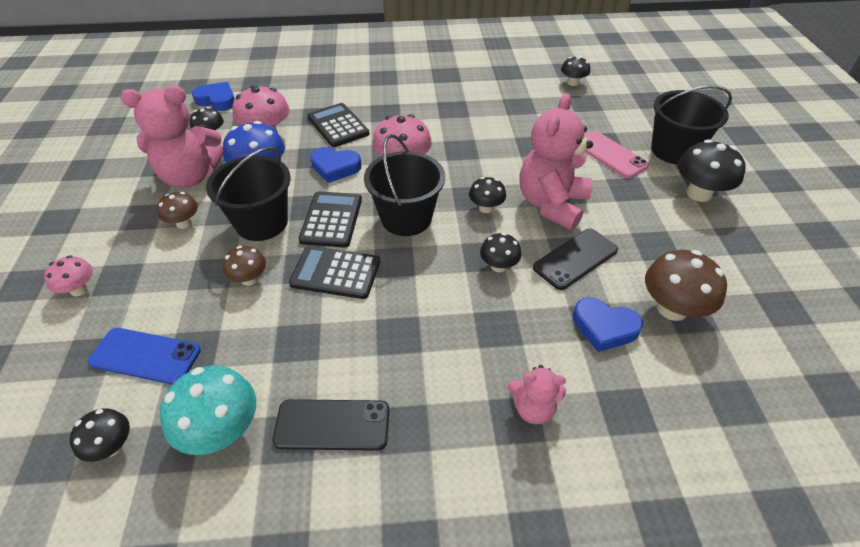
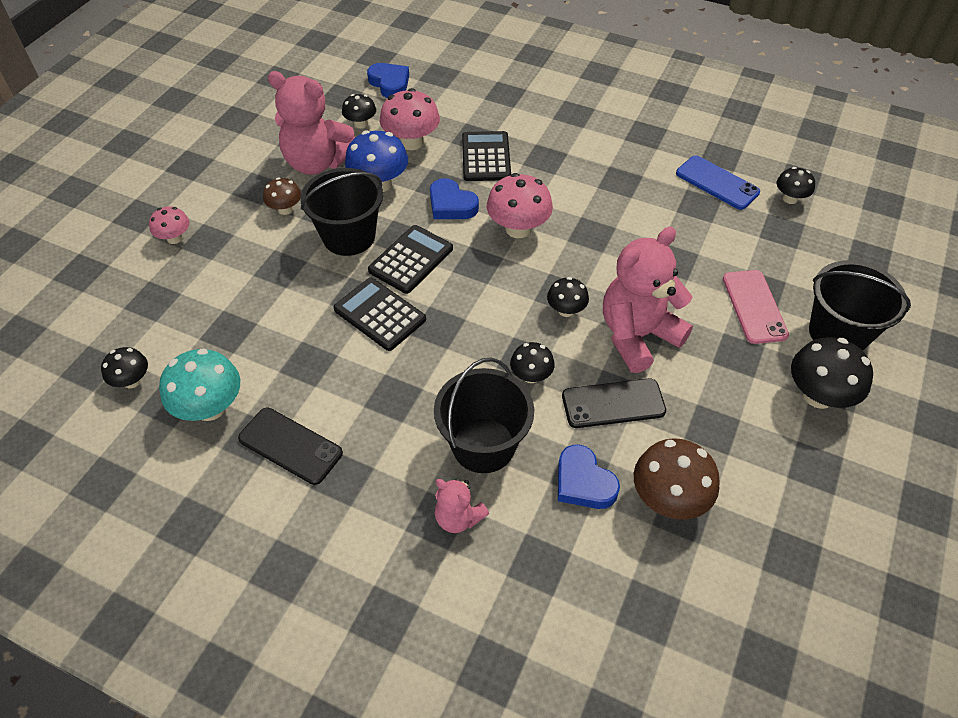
camera: 30 degrees right, 5 degrees up
blue phone [88,328,201,385] -> blue phone moved to [676,155,760,210]
brown mushroom [223,246,266,286] -> none
black bucket [364,134,445,236] -> black bucket moved to [434,358,534,473]

